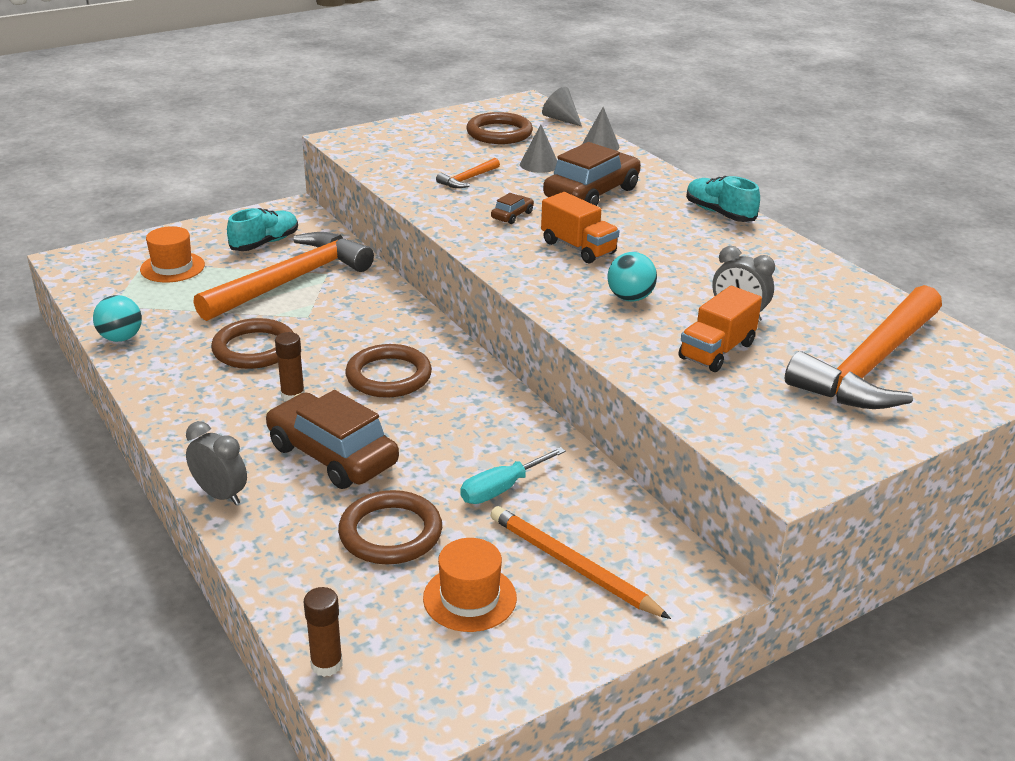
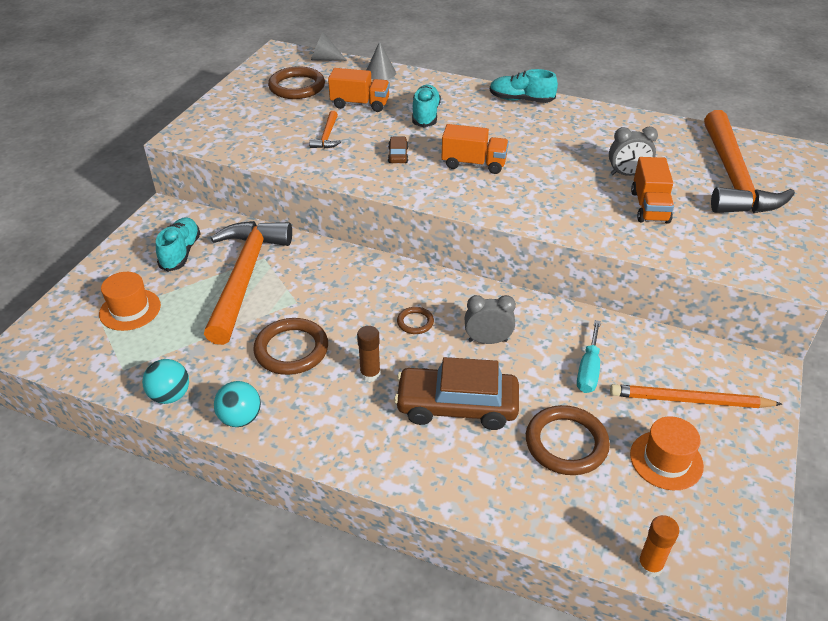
camera: 35 degrees left, 10 degrees up
grey clock [186,421,247,505] -> grey clock moved to [465,295,516,344]
brown glue stick [304,587,343,677] -> orange glue stick [637,515,680,577]
brown ring [345,344,432,398] -> brown ring [397,307,434,334], size x0.52
grey cone [520,125,557,173] -> orange truck [328,68,390,112]
brown car [543,142,641,206] -> turquoise shoe [412,84,441,127]
turquoise ball [607,252,657,302] -> turquoise ball moved to [214,381,261,427]

